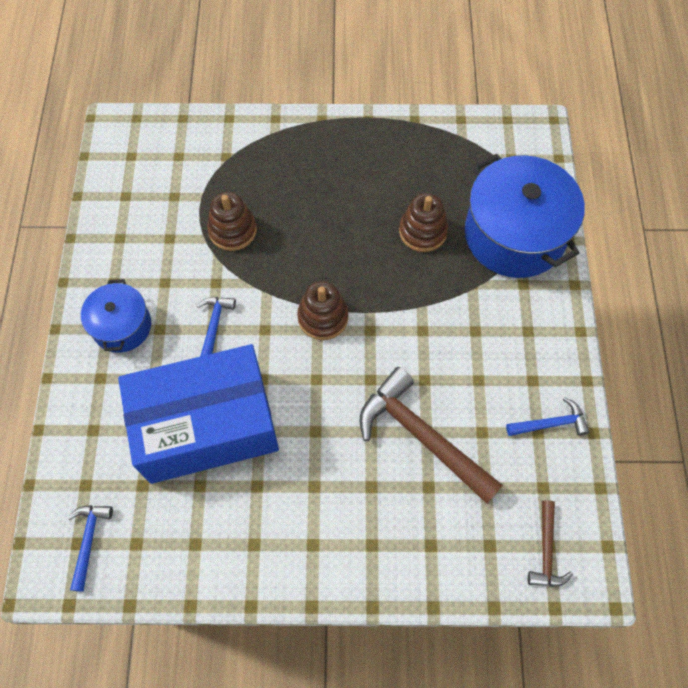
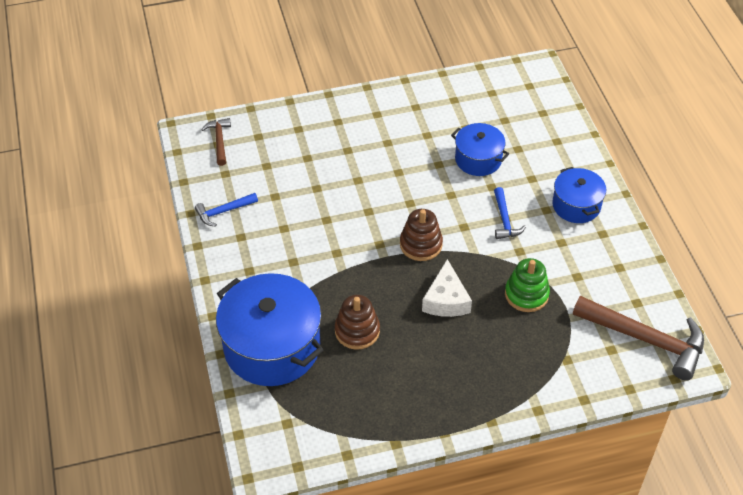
camera: 165 degrees right, 15 degrees down
blue hammer [67,505,113,592] -> none
blue box [118,344,279,484] -> blue pot [451,123,509,176]
brown stacking toy [207,192,257,251] -> green stacking toy [505,258,550,312]
brown hammer [359,367,503,504] -> brown hammer moved to [573,296,704,380]
none -> white cheese [422,259,472,317]

